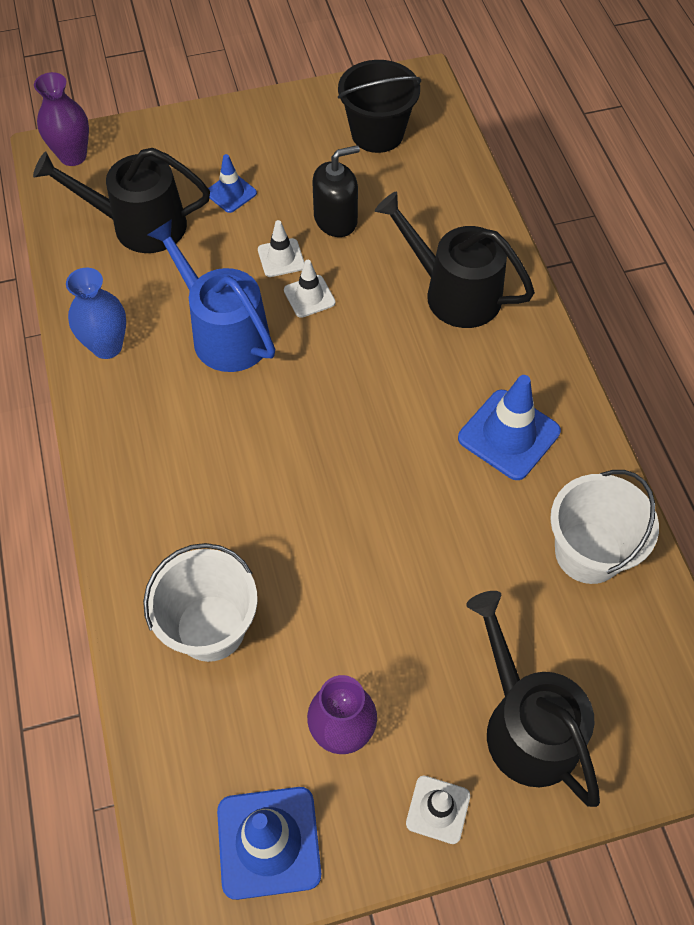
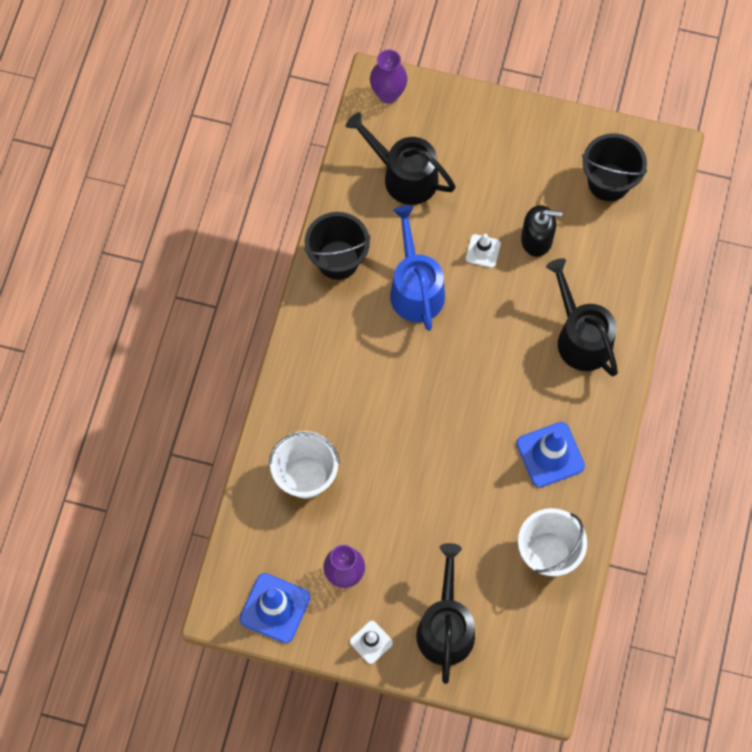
camera: 30 degrees right, 10 degrees up
blue vase [66,268,126,359] -> black bucket [304,212,370,280]
blue traffic cone [208,154,257,213] -> none
white traffic cone [284,260,336,318] -> none

